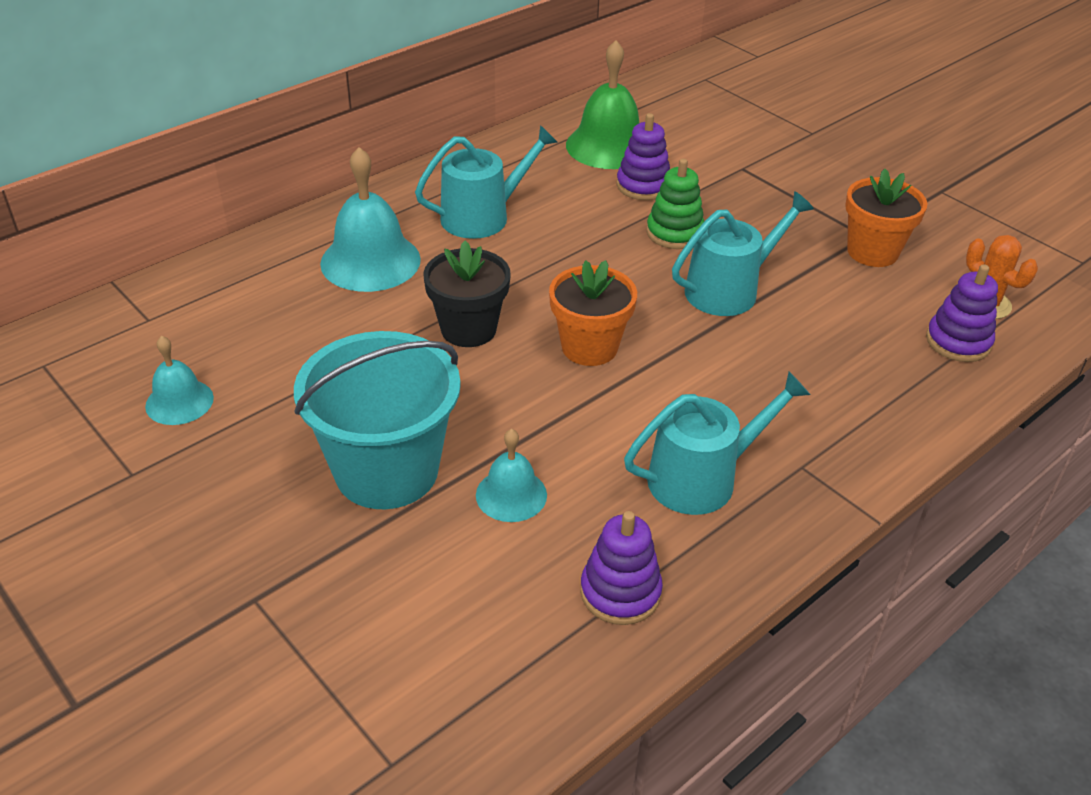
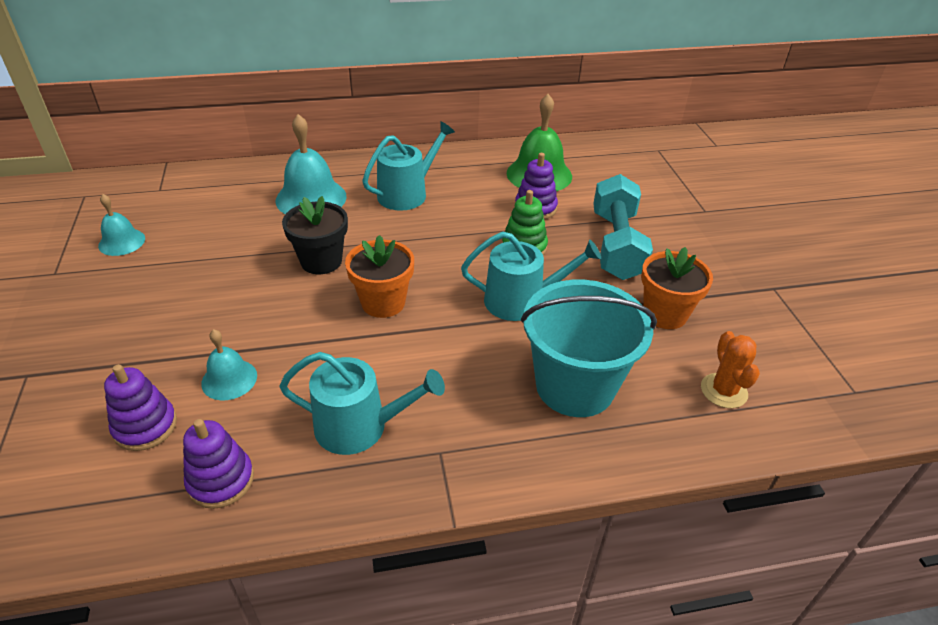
camera: 30 degrees right, 0 degrees up
turquoise bucket [294,331,461,509] -> turquoise bucket moved to [521,280,657,417]
turquoise watering can [415,125,557,239] -> turquoise watering can turned 45 degrees counterclockwise [362,121,455,211]
purple stacking toy [926,264,998,362] -> purple stacking toy moved to [104,364,177,451]
none -> turquoise dumbbell [593,174,653,280]

